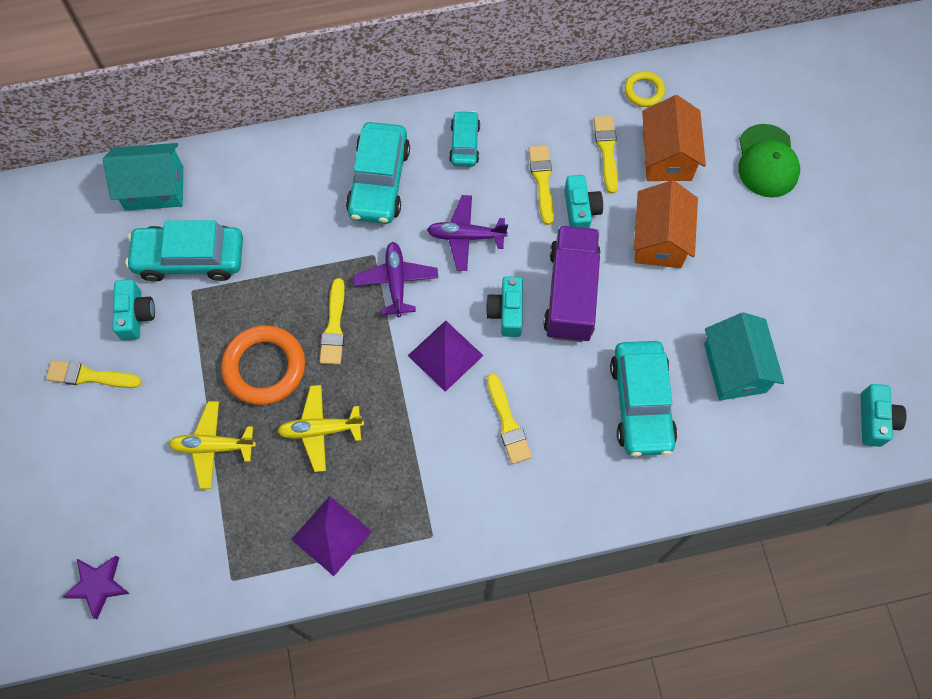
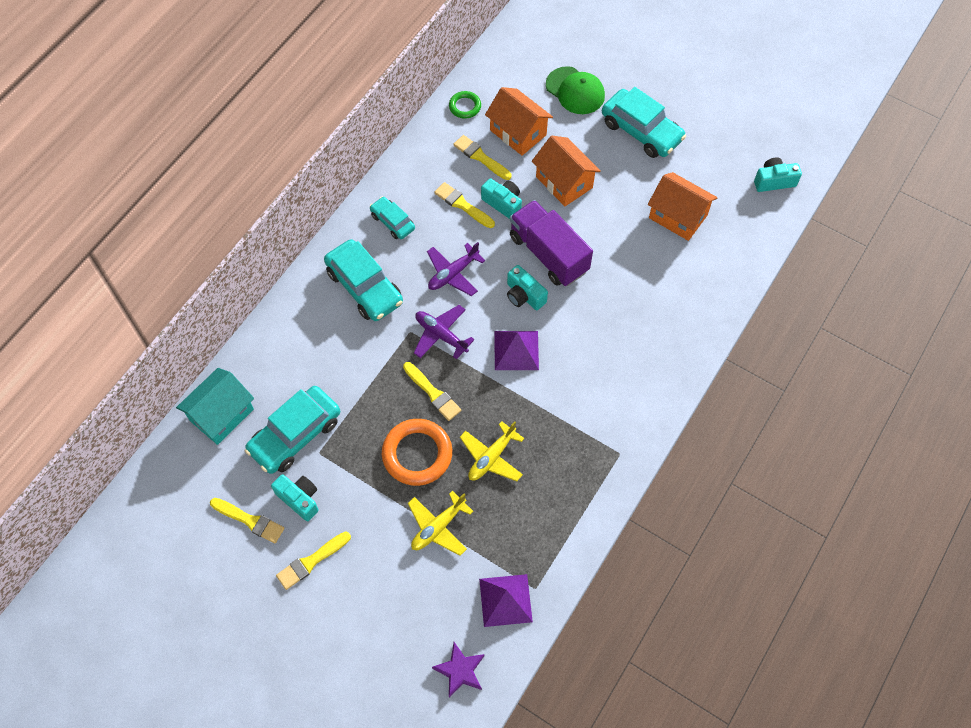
camera: 45 degrees left, 5 degrees down
purple pyramid [291,496,372,576] -> purple pyramid moved to [479,574,533,627]
yellow brush [487,373,532,464] -> yellow brush moved to [210,498,285,544]
turquoise car [610,341,678,457] -> turquoise car moved to [602,87,686,158]
yellow ring [624,71,665,107] -> green ring [449,91,481,119]
turquoise house [704,312,784,400] -> orange house [648,172,718,241]
turquoise camera [861,384,906,447] -> turquoise camera turned 60 degrees counterclockwise [754,157,802,192]

